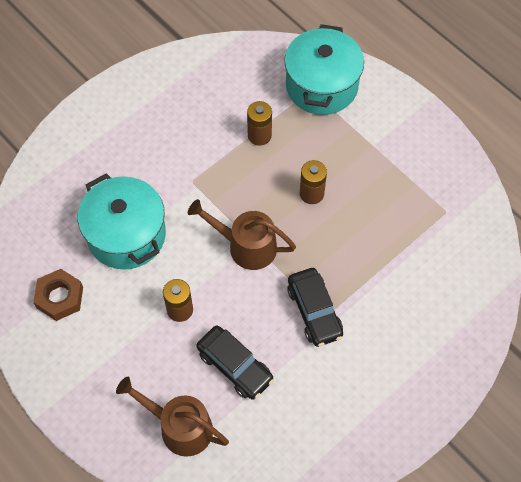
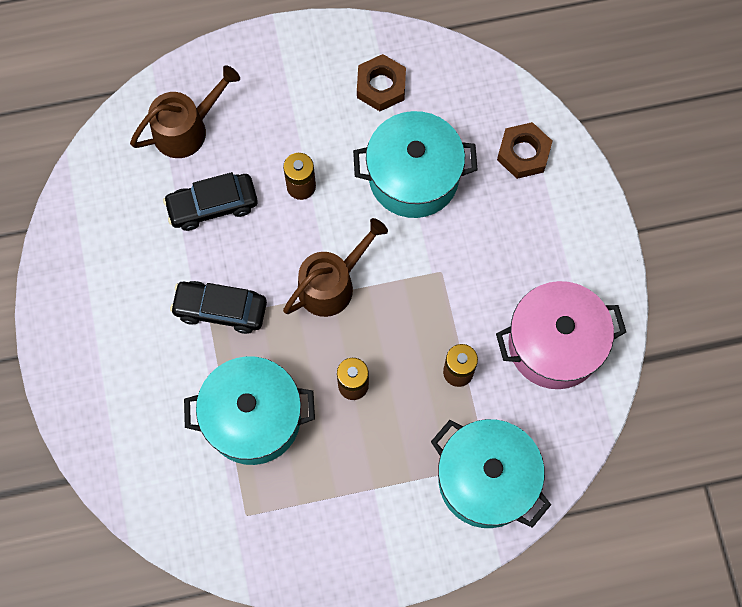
camera: 120 degrees right, 10 degrees up
none -> turquoise pot [184,356,315,465]
none -> pink pot [496,281,626,389]
none -> brown nut [497,122,552,179]

